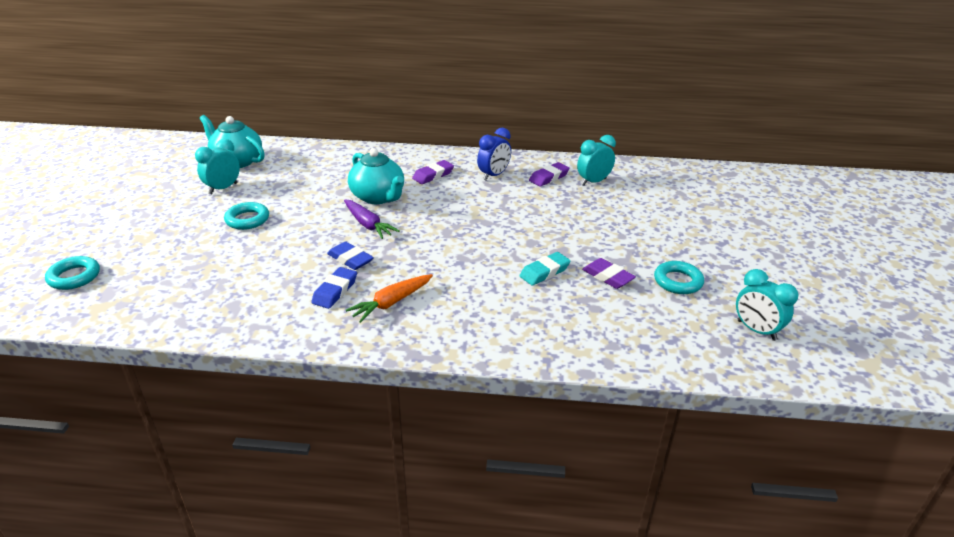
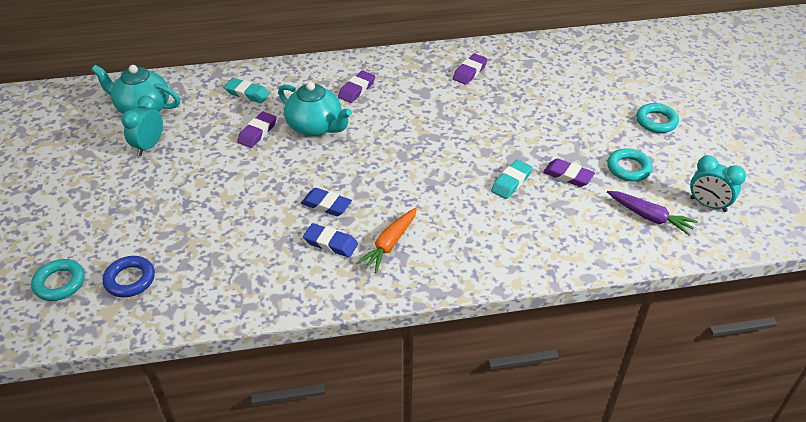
camera: 15 degrees left, 10 degrees up
turquoise ring [224,202,269,230] -> turquoise ring moved to [636,103,679,133]
blue eraser [311,267,357,309] -> blue eraser turned 75 degrees counterclockwise [303,223,358,257]
purple carrot [344,199,400,239] -> purple carrot moved to [607,191,698,236]
blue clock [477,128,511,180] -> none
turquoise clock [577,135,616,186] -> none
none -> blue ring [103,256,155,297]
none -> turquoise eraser [224,78,270,103]
none -> purple eraser [237,112,277,148]

